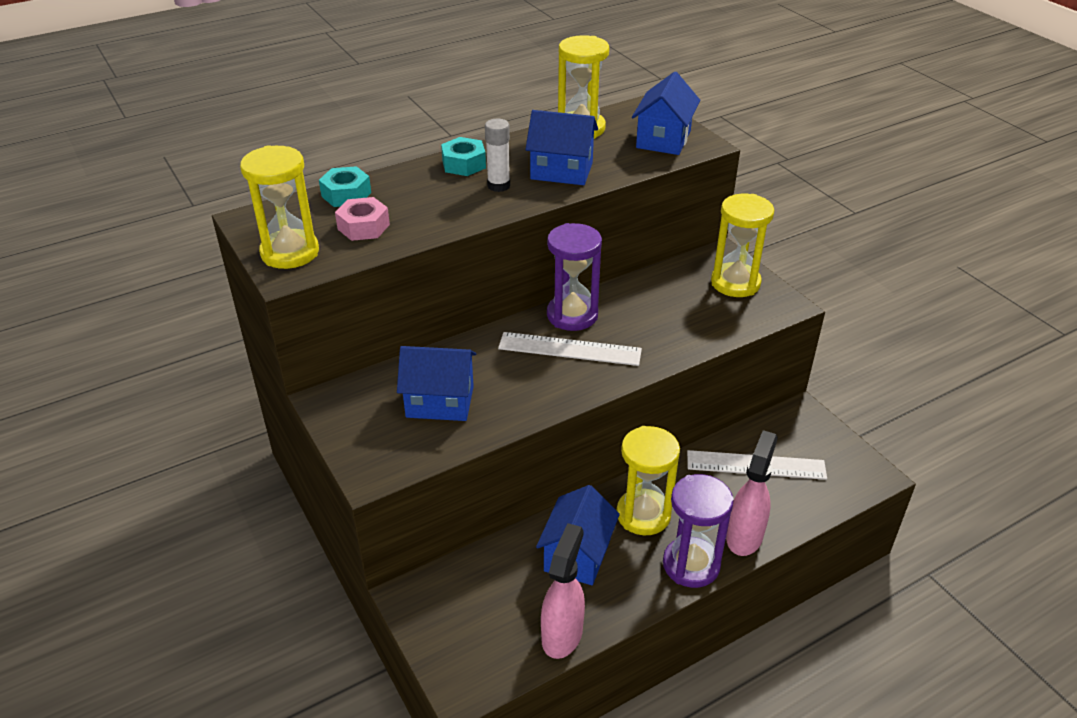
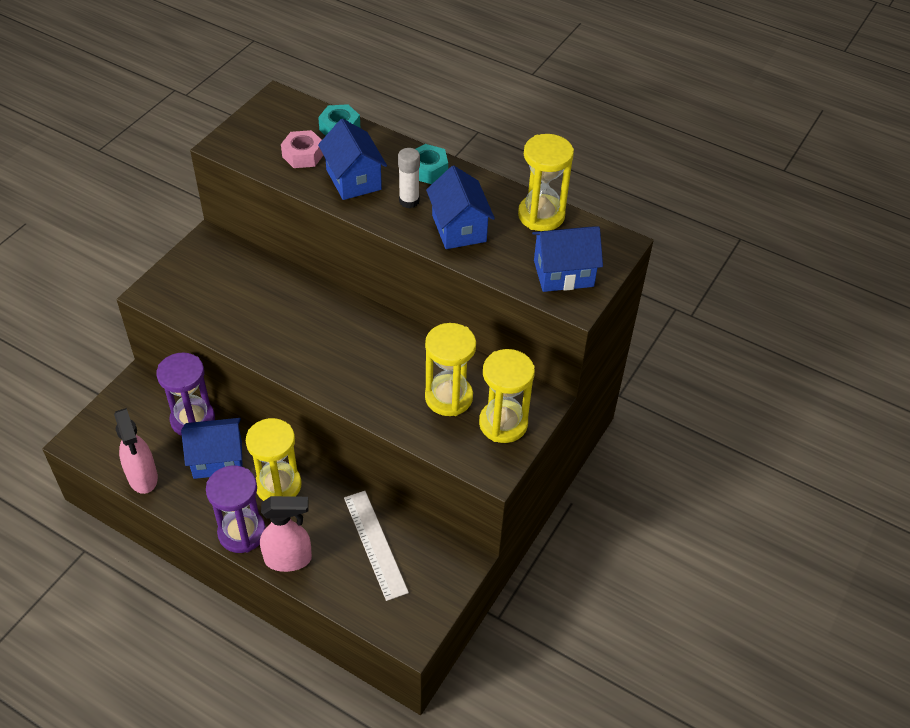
camera: 60 degrees right, 10 degrees up
yellow hourglass [240,145,319,269] -> yellow hourglass moved to [425,323,476,416]
blue house [397,346,476,421] -> blue house moved to [318,119,387,200]
white ruler [498,332,642,366] -> none
pink spray bottle [541,523,585,659] -> pink spray bottle turned 75 degrees clockwise [114,408,158,494]
purple hourglass [547,223,602,331] -> purple hourglass moved to [156,352,215,436]

